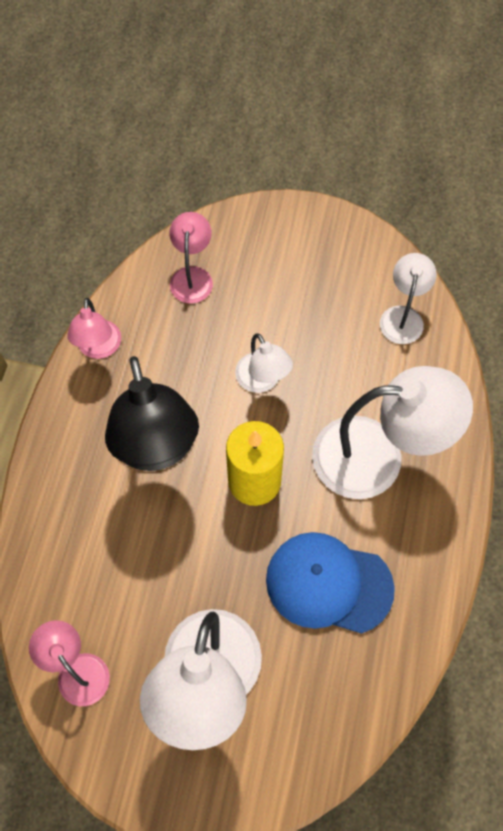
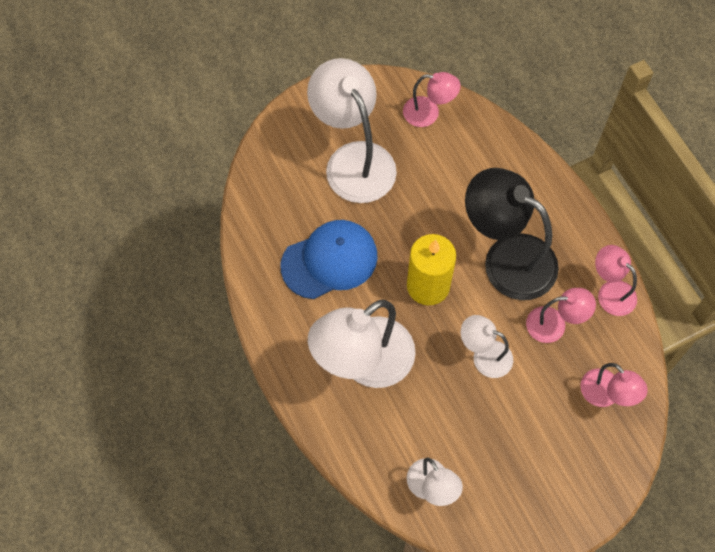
camera: 140 degrees right, 0 degrees up
none -> pink lamp [526,288,596,343]

